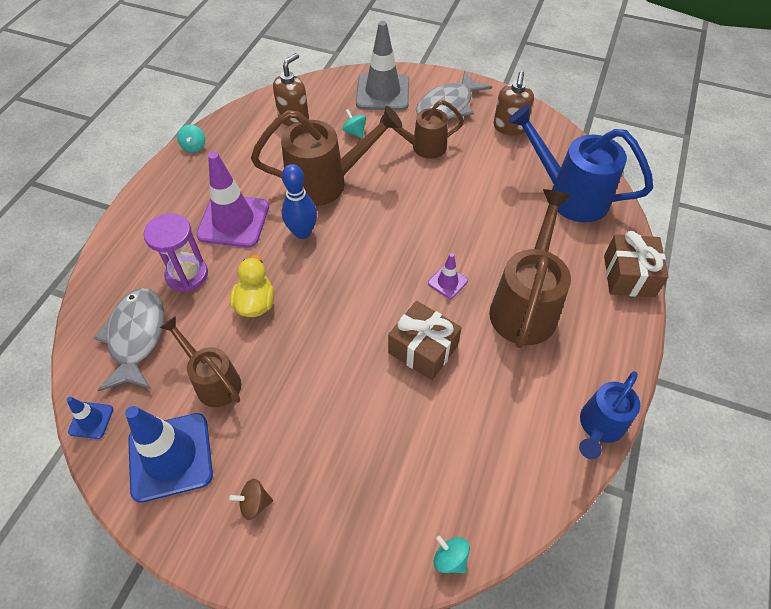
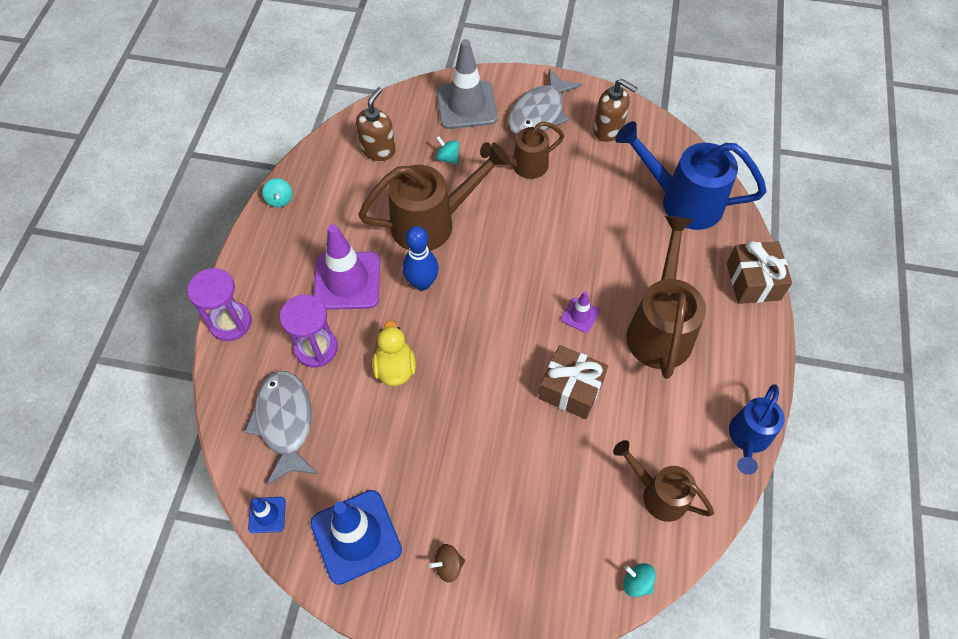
camera: 10 degrees left, 5 degrees up
brown watering can [160,316,241,407] -> brown watering can moved to [613,440,714,522]
brown soap dispenser [494,71,534,135] -> brown soap dispenser turned 60 degrees counterclockwise [594,79,637,142]
none -> purple hourglass [187,268,252,341]

